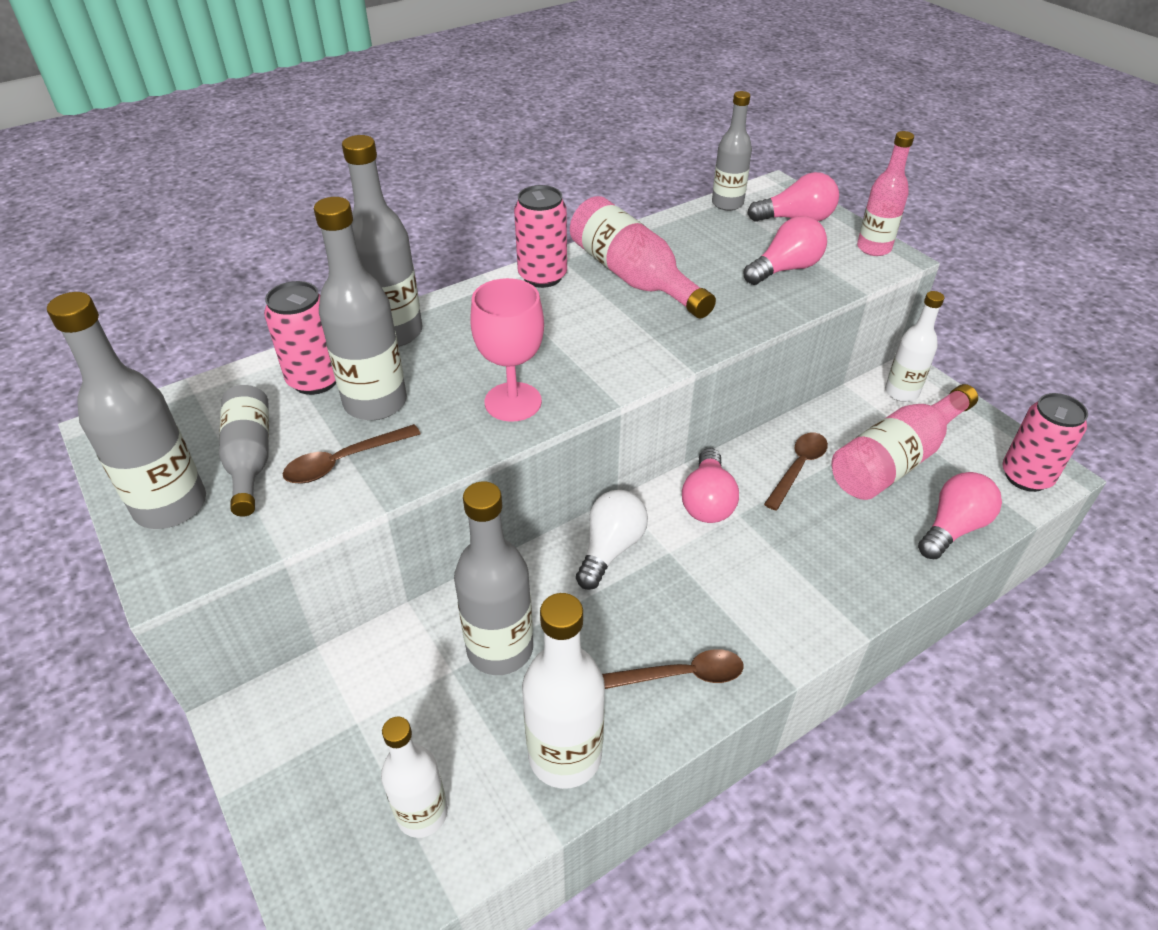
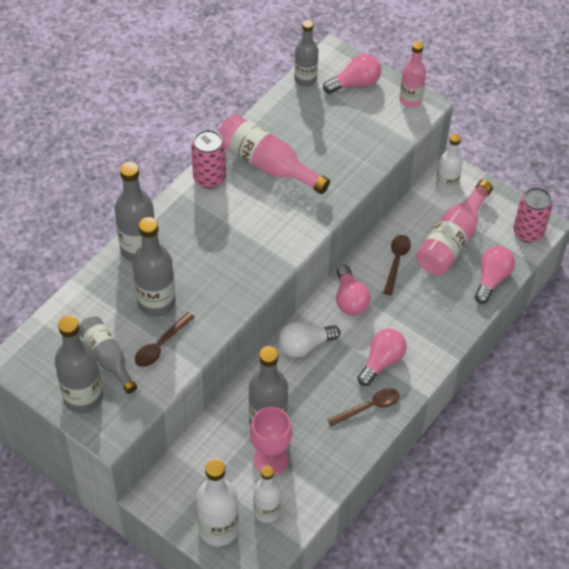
camera: 20 degrees left, 10 degrees up
pink can [264,281,336,395] -> none
pink goblet [470,278,544,422] -> pink goblet moved to [250,407,292,476]
white bottle [522,593,605,789] -> white bottle moved to [196,459,239,547]
white light bulb [576,490,648,590] -> white light bulb turned 120 degrees counterclockwise [279,322,340,358]
pink light bulb [744,216,827,285] -> pink light bulb moved to [357,329,406,386]

